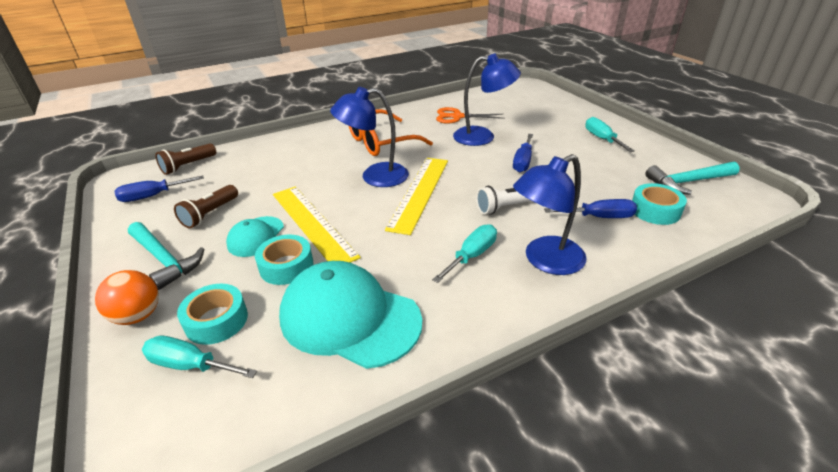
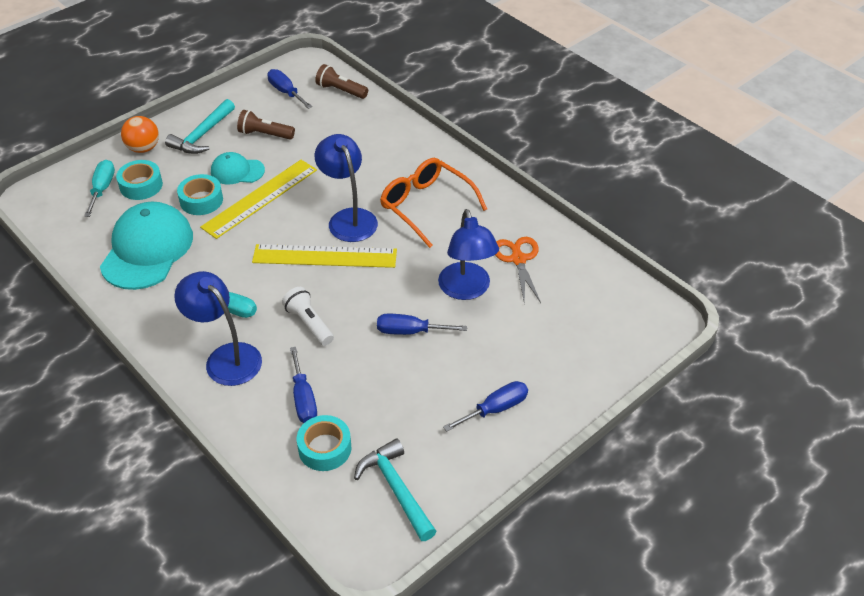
camera: 75 degrees right, 10 degrees up
turquoise screwdriver [585,117,635,152] -> blue screwdriver [443,381,528,432]

